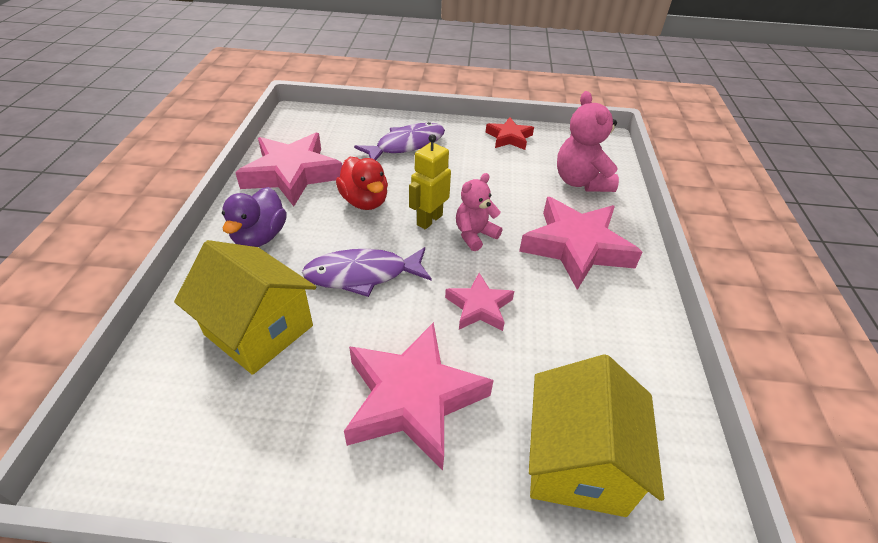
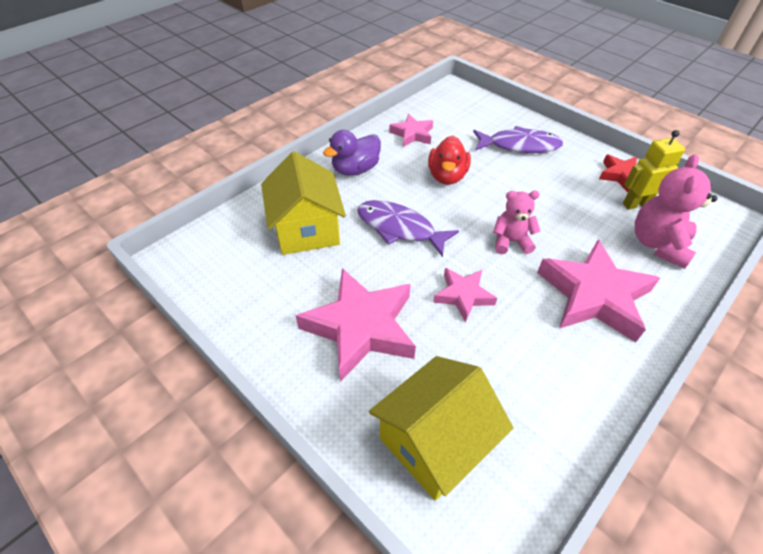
camera: 40 degrees right, 5 degrees up
pink star [235,133,342,206] -> pink star [389,114,433,147], size x0.54
yellow robot [409,134,451,229] -> yellow robot moved to [623,130,685,210]

